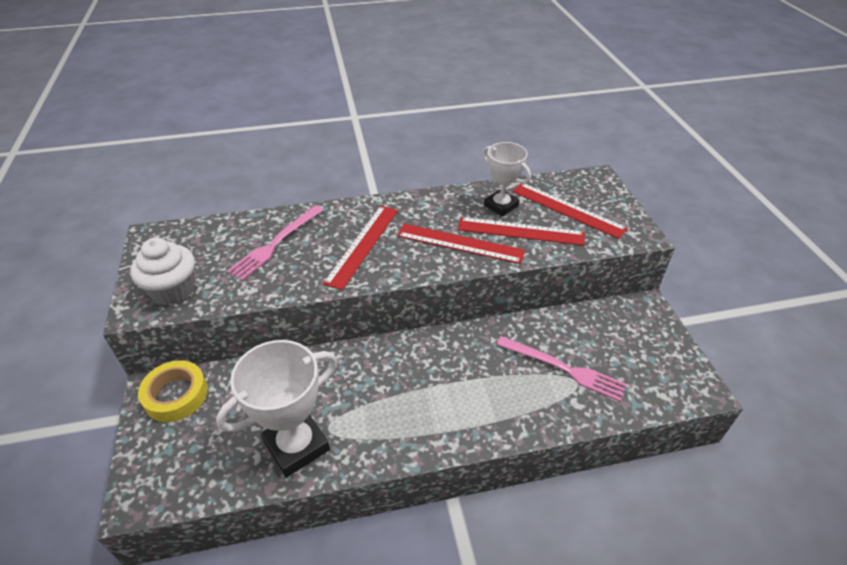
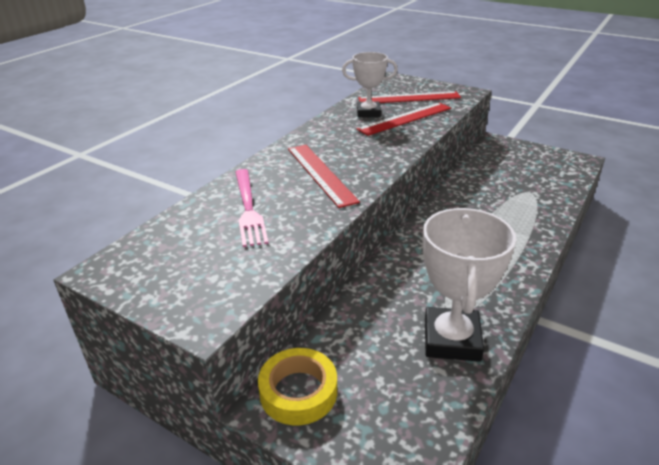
camera: 45 degrees left, 10 degrees down
white cupcake [130,238,195,305] -> none
red ruler [397,224,525,264] -> none
pink fork [496,336,627,402] -> none

